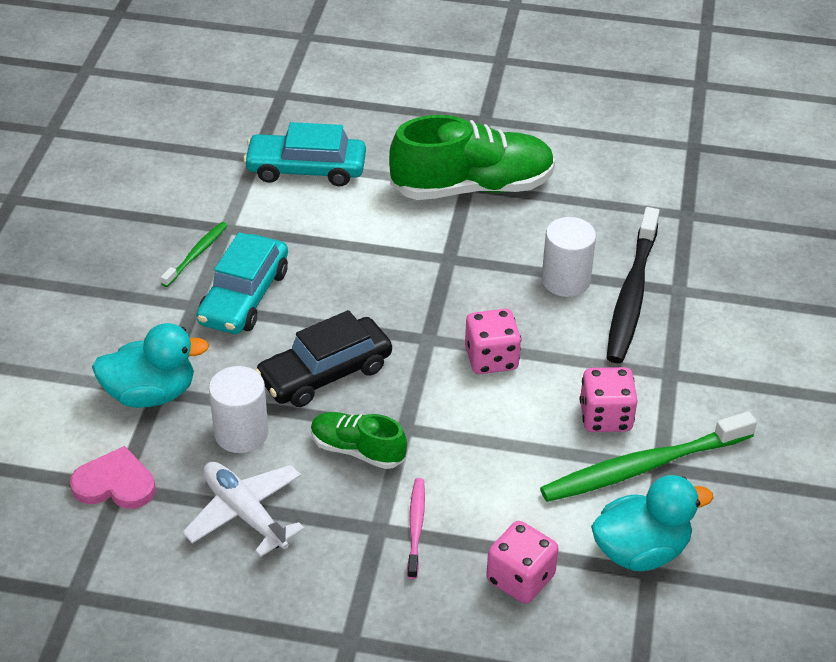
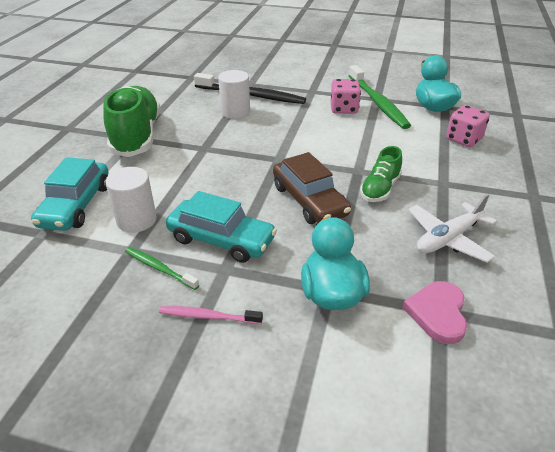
camera: 85 degrees left, 5 degrees down
white cylinder [209,366,269,453] -> white cylinder moved to [105,167,157,233]
black car [255,310,392,407] -> brown car [273,152,351,224]
pink toothbrush [407,478,425,579] -> pink toothbrush moved to [159,306,263,324]
pink dice [465,309,521,374] -> none

